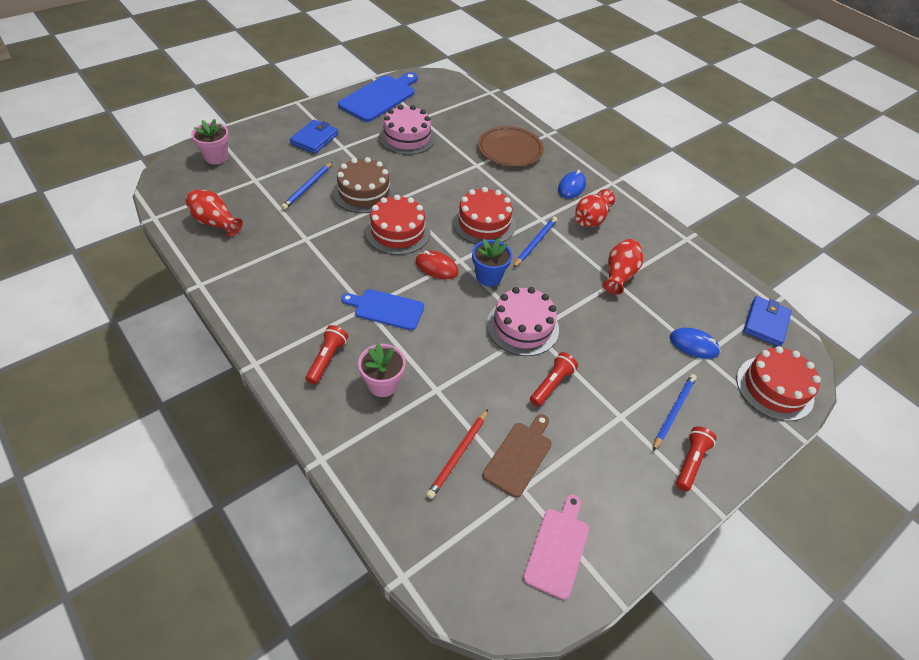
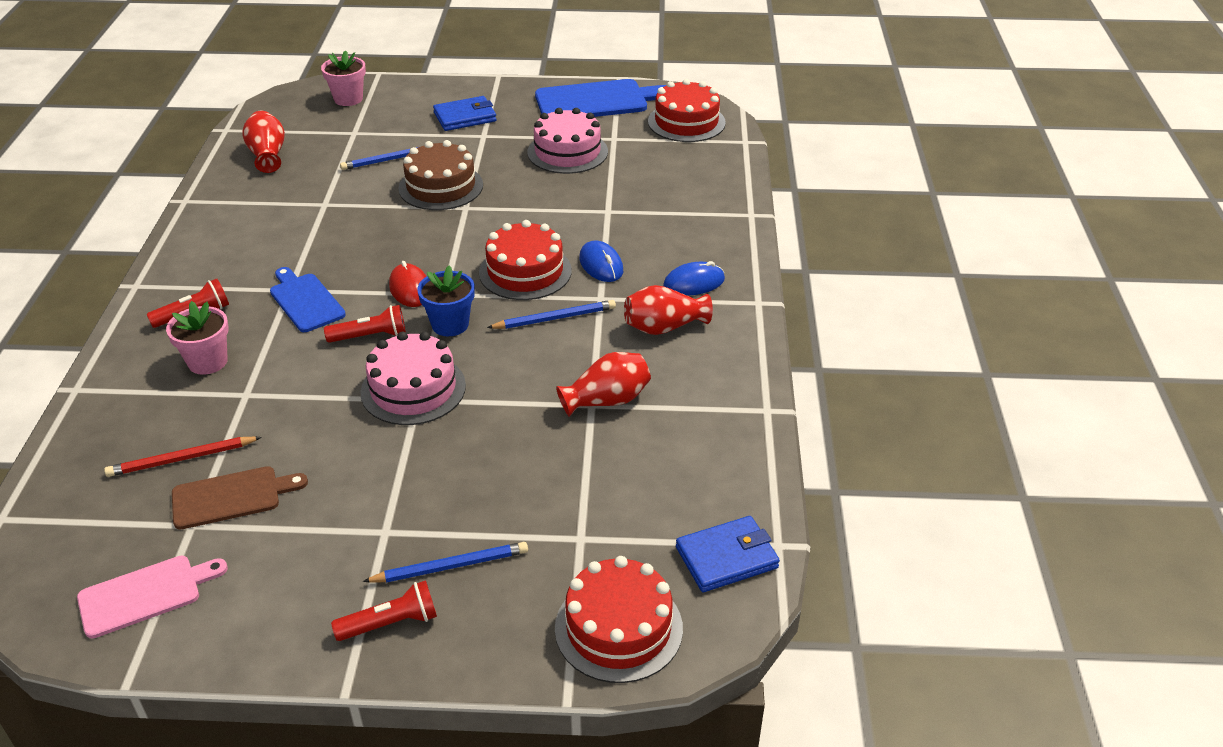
camera: 45 degrees right, 10 degrees down
red cake [365,194,430,255] -> red cake moved to [648,79,726,142]
brown plate [478,126,544,167] -> none
red flashlight [530,352,578,407] -> red flashlight moved to [324,305,406,343]
blue mouse [670,328,720,359] -> blue mouse moved to [579,240,623,282]

